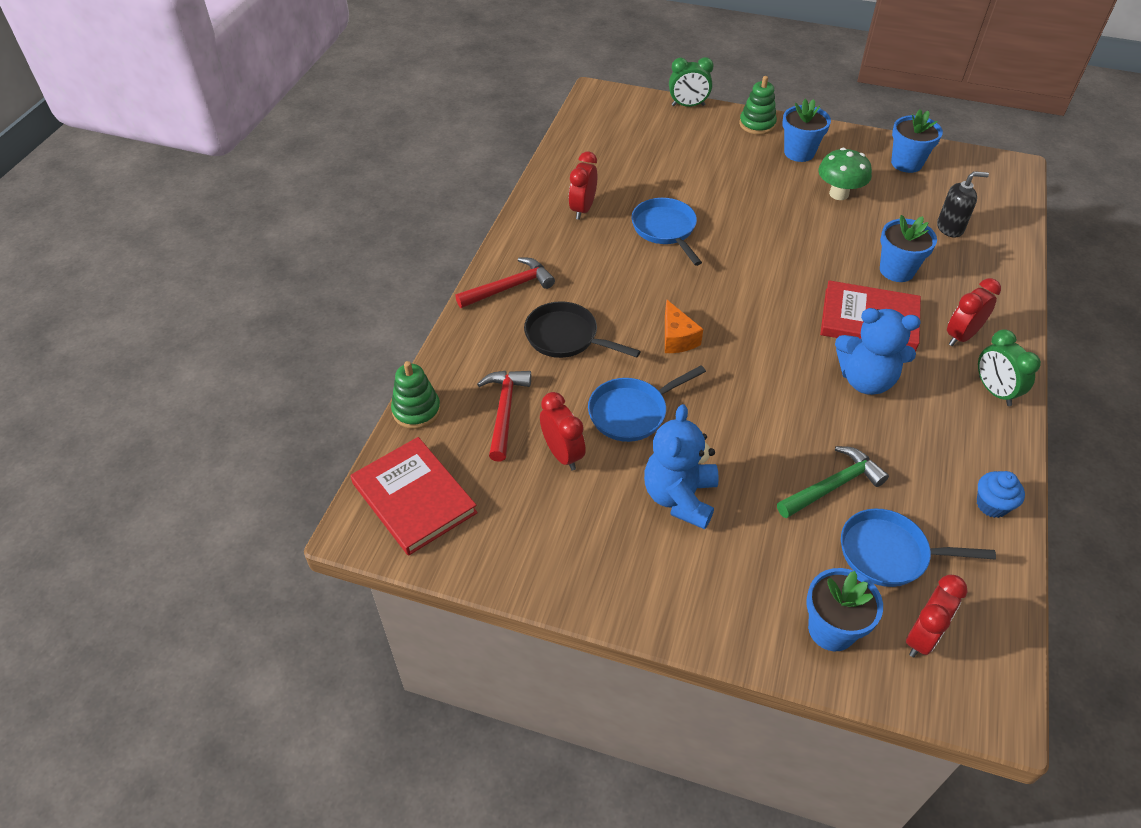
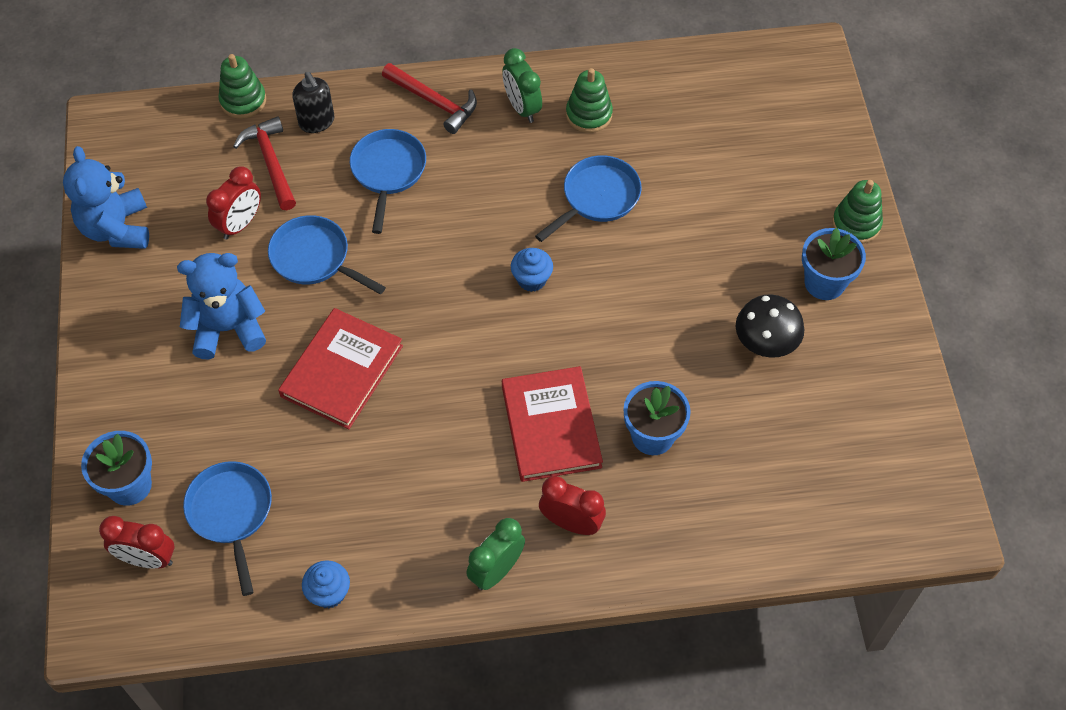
camera: 65 degrees right, 10 degrees up
red book [351,437,478,556] -> red book moved to [278,308,403,429]
red hammer [477,371,531,462] -> red hammer turned 90 degrees counterclockwise [233,116,296,210]
black pan [524,301,641,358] -> blue pan [350,129,426,234]
red clock [569,152,597,220] -> green stacking toy [566,68,613,133]
orange cheese [665,300,703,353] -> none
green clock [669,57,714,107] -> green clock moved to [502,48,542,123]
green hammer [777,446,889,518] -> none
green mushroom [818,148,872,200] -> black mushroom [736,294,804,358]
blue teddy bear [835,308,921,395] -> blue teddy bear moved to [63,146,149,249]
blue flower pot [891,109,943,173] -> none
black soap dispenser [937,171,989,238] -> black soap dispenser moved to [292,72,334,133]
none -> blue cupcake [511,248,553,292]

